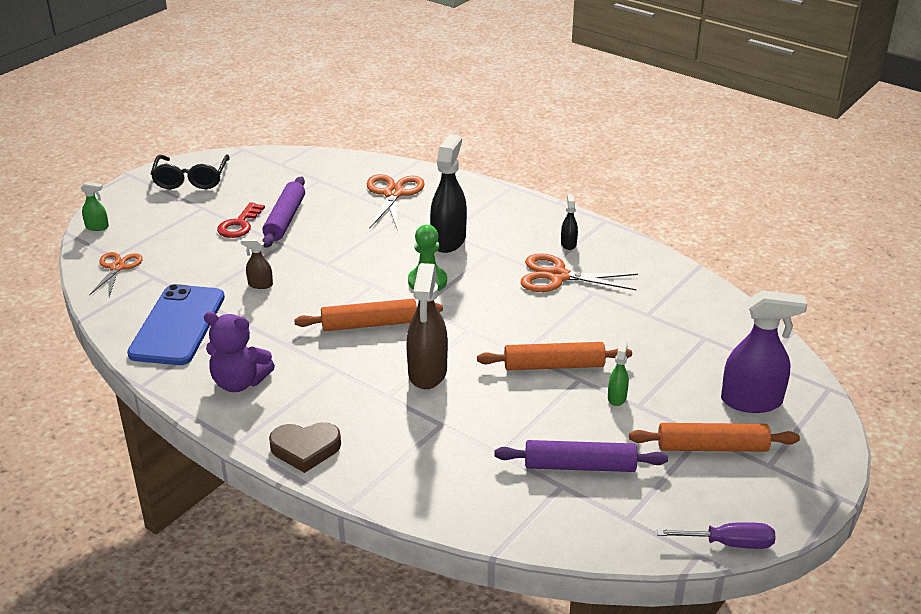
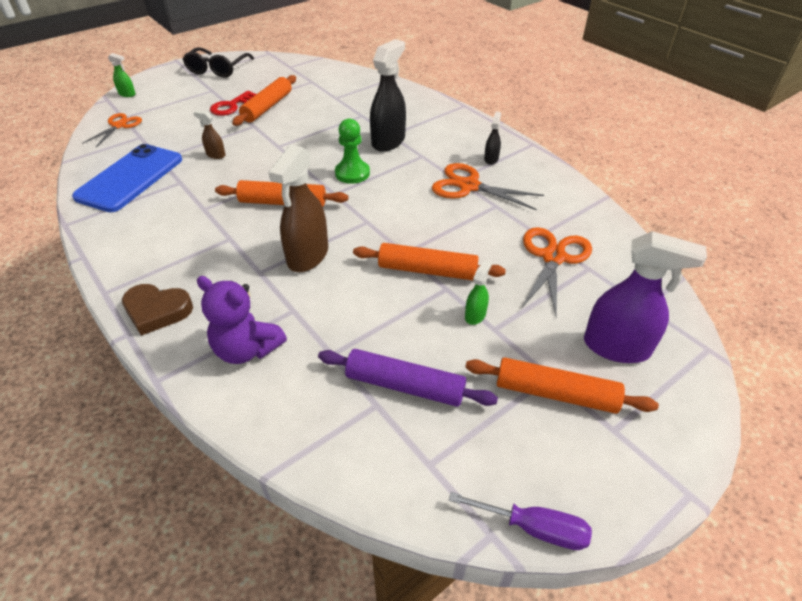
camera: 15 degrees right, 10 degrees up
purple teddy bear [204,312,275,392] -> purple teddy bear moved to [197,276,287,364]
purple rolling pin [262,176,305,248] -> orange rolling pin [232,75,296,126]
orange scissors [367,174,425,231] -> orange scissors moved to [521,227,592,318]

